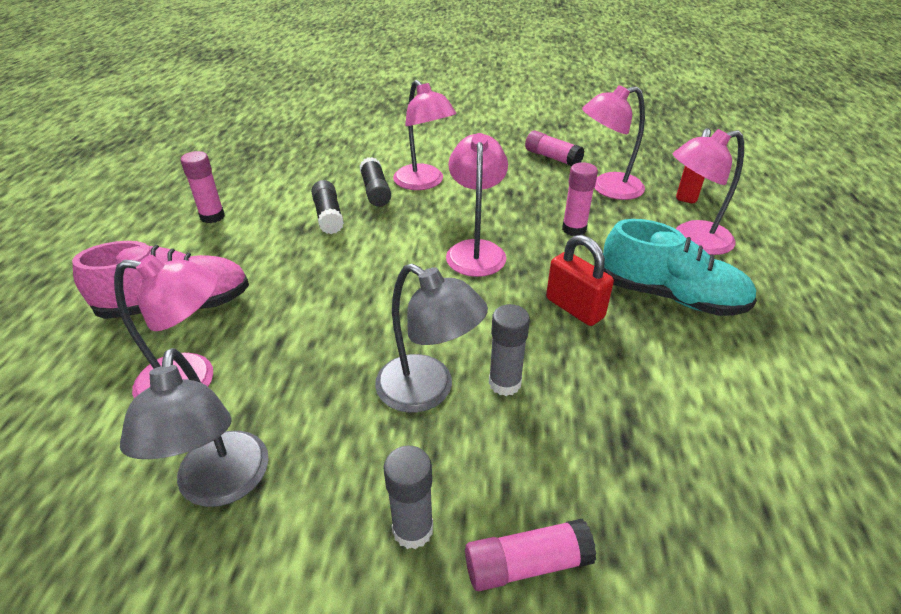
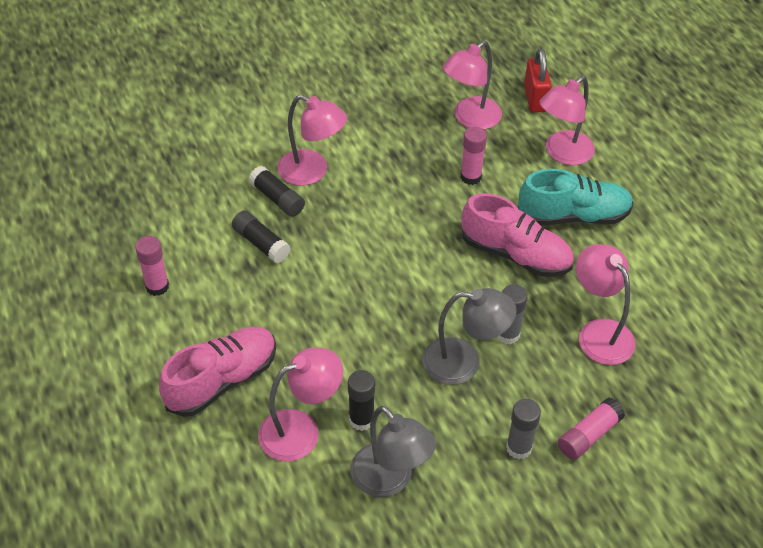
camera: 30 degrees left, 10 degrees up
pink lamp [446,133,508,277] -> pink lamp moved to [576,244,635,365]
pink glue stick [525,131,585,166] -> none
red padlock [546,235,614,326] -> pink shoe [462,193,574,277]
none -> black glue stick [348,370,375,431]

